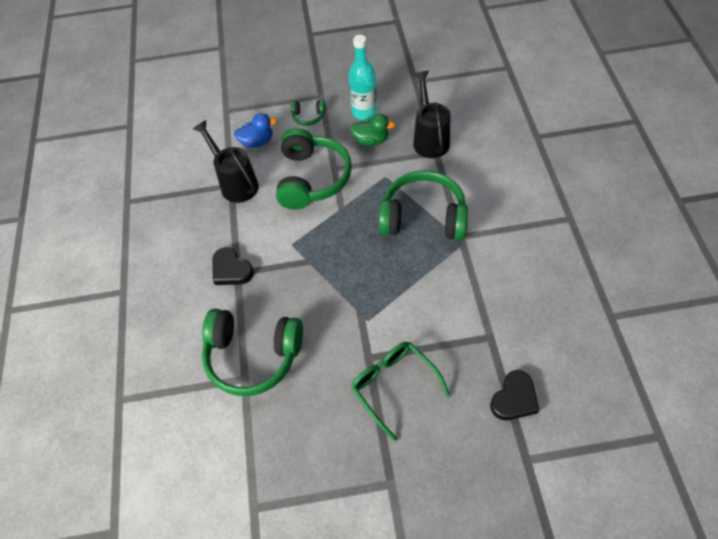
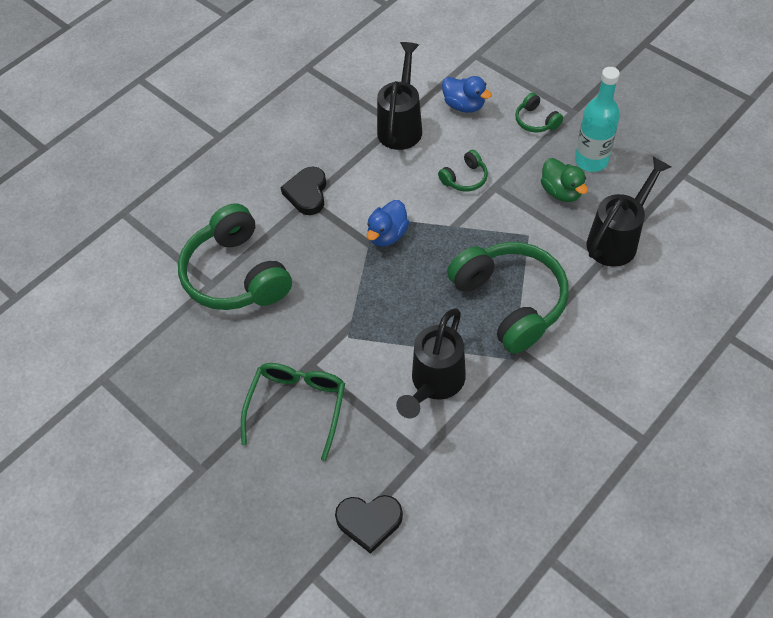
camera: 50 degrees right, 0 degrees up
green headphones [276,128,352,210] -> green headphones [438,150,488,192], size x0.44
none -> blue duck [367,200,409,247]
none -> black watering can [396,308,466,418]

